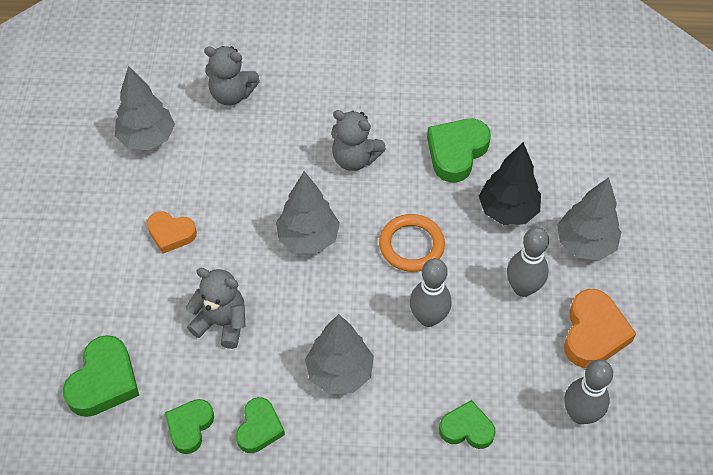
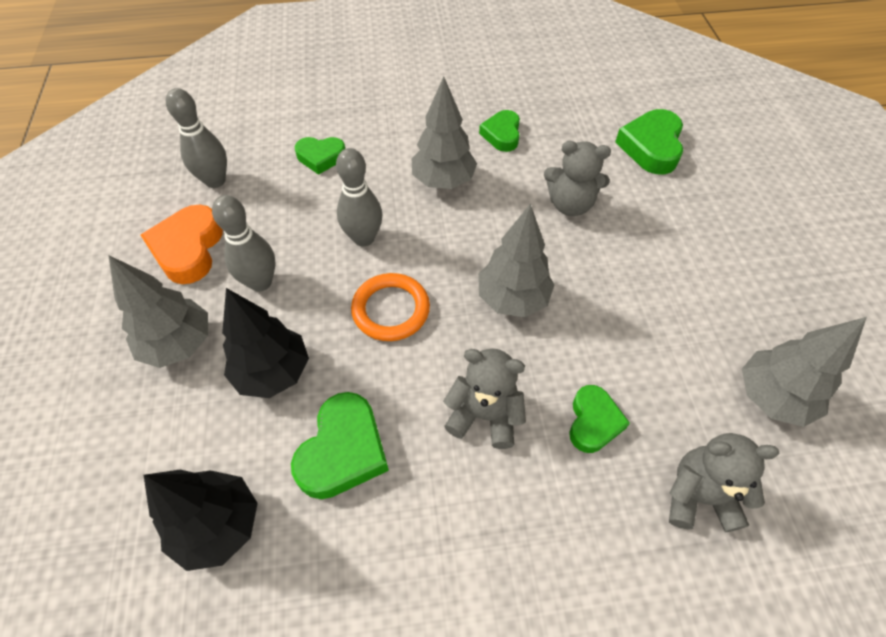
camera: 170 degrees right, 0 degrees up
orange heart [147,211,197,254] -> none
green heart [165,399,214,454] -> green heart moved to [569,385,630,453]
none -> black tree [144,470,258,571]

